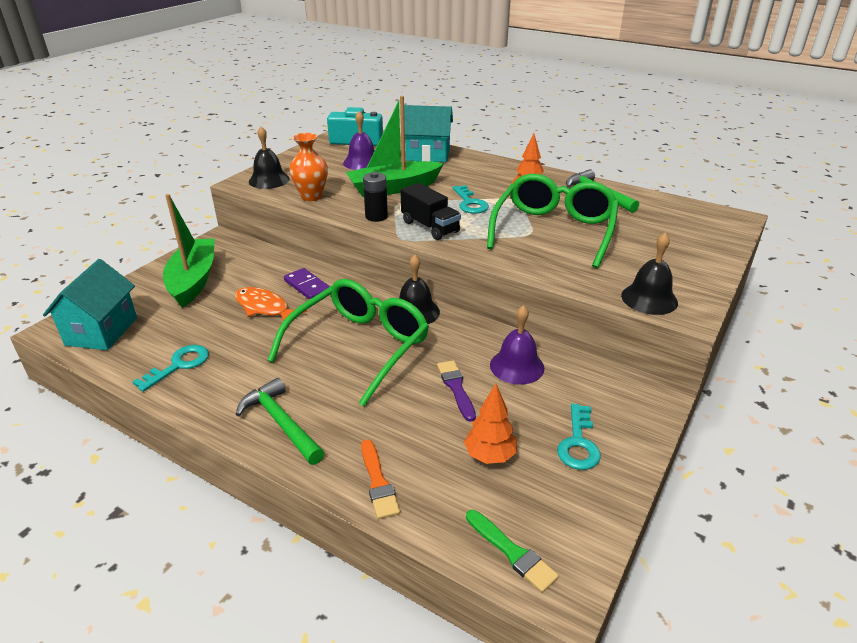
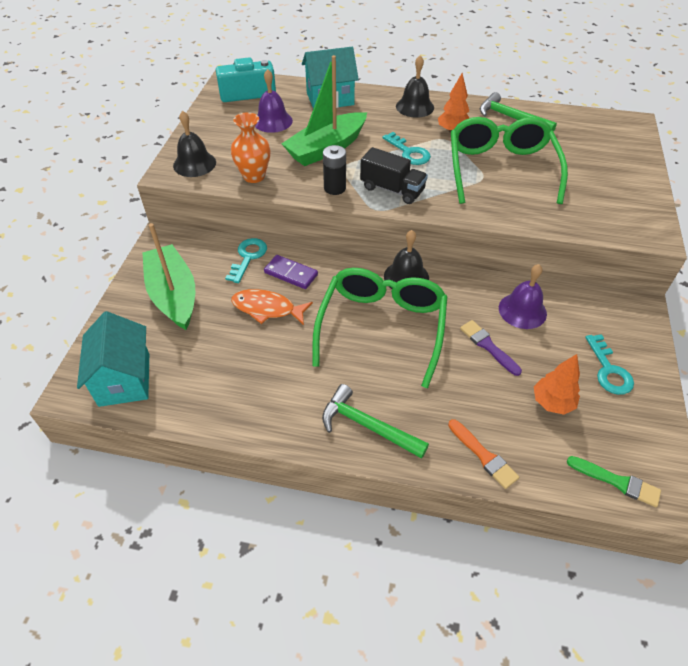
camera: 20 degrees left, 15 degrees up
turquoise key [133,345,209,392] -> turquoise key moved to [225,238,267,283]
black bell [621,232,678,315] -> black bell moved to [396,55,434,118]

